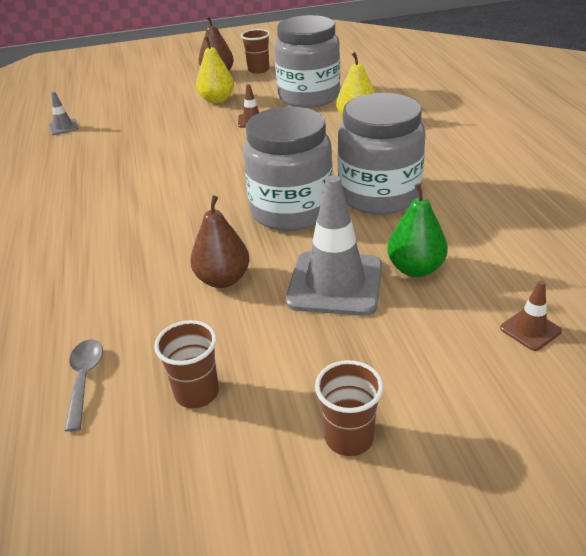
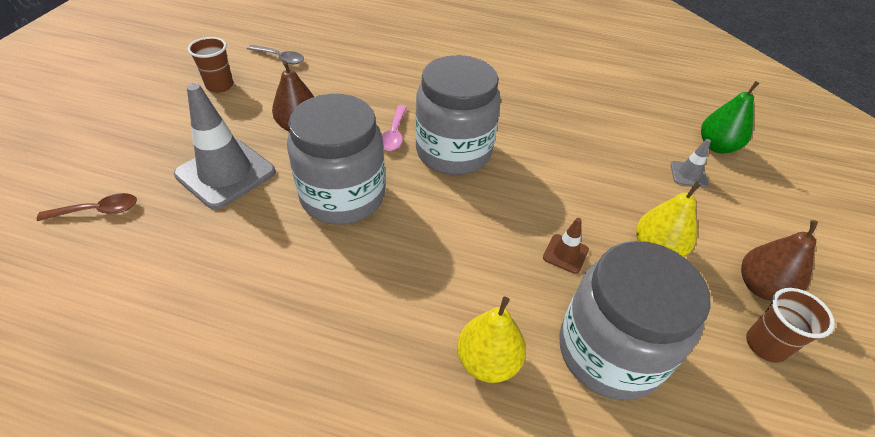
camera: 115 degrees right, 10 degrees up
grey traffic cone [49,92,79,135] -> grey traffic cone moved to [670,139,711,188]
brown cup [315,360,383,456] -> none
grey jar [338,93,426,215] -> grey jar moved to [415,55,501,175]
green pear [387,183,448,277] -> green pear moved to [701,81,760,154]
brown traffic cone [500,280,562,351] -> none
none -> brown spoon [37,193,137,221]
none -> pink spoon [382,105,407,151]

